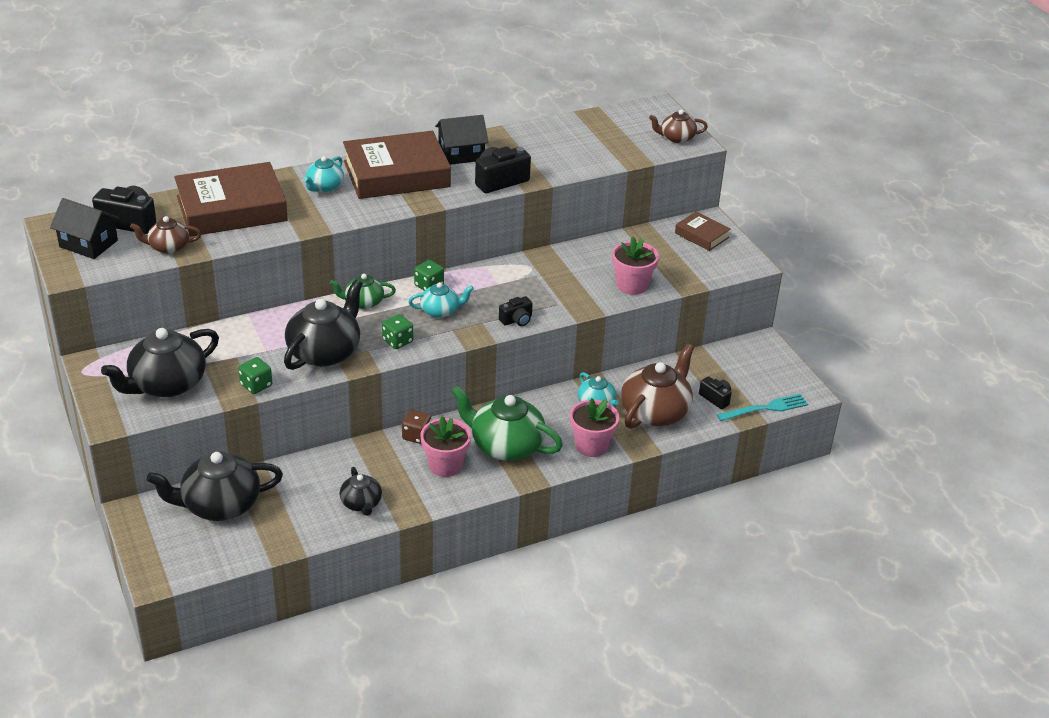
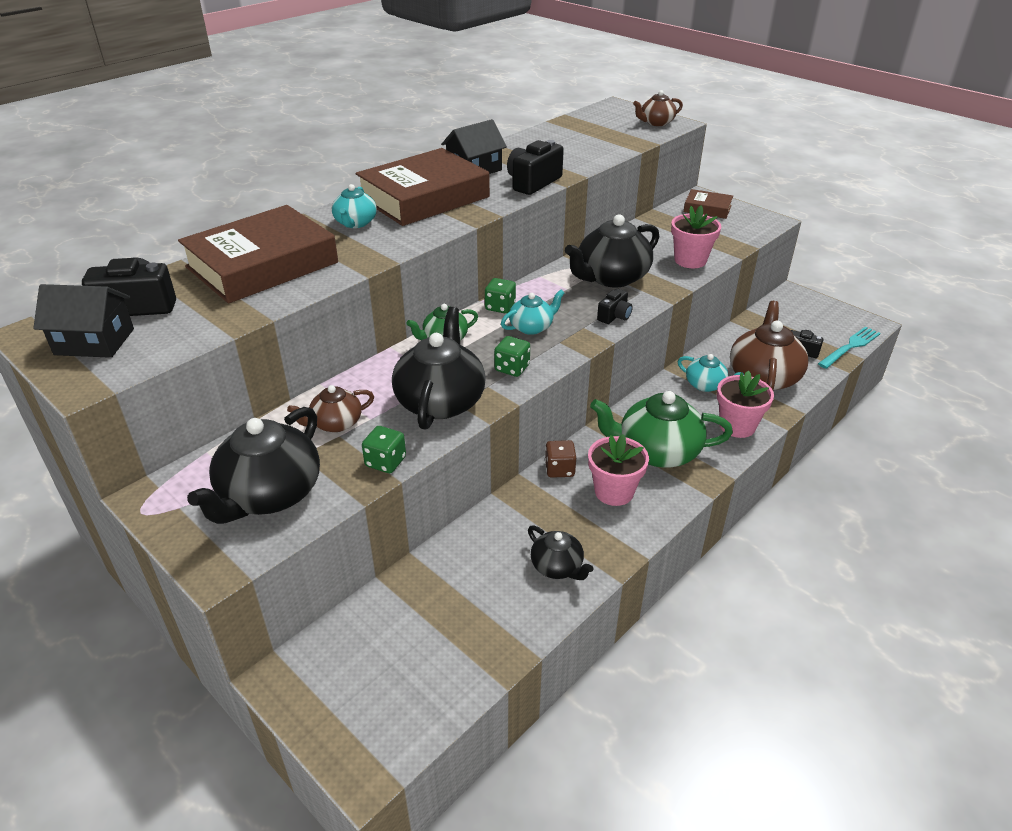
camera: 20 degrees left, 0 degrees up
brown teapot [130,216,201,254] -> brown teapot moved to [287,385,374,432]
black teapot [147,451,283,521] -> black teapot moved to [565,214,659,288]

